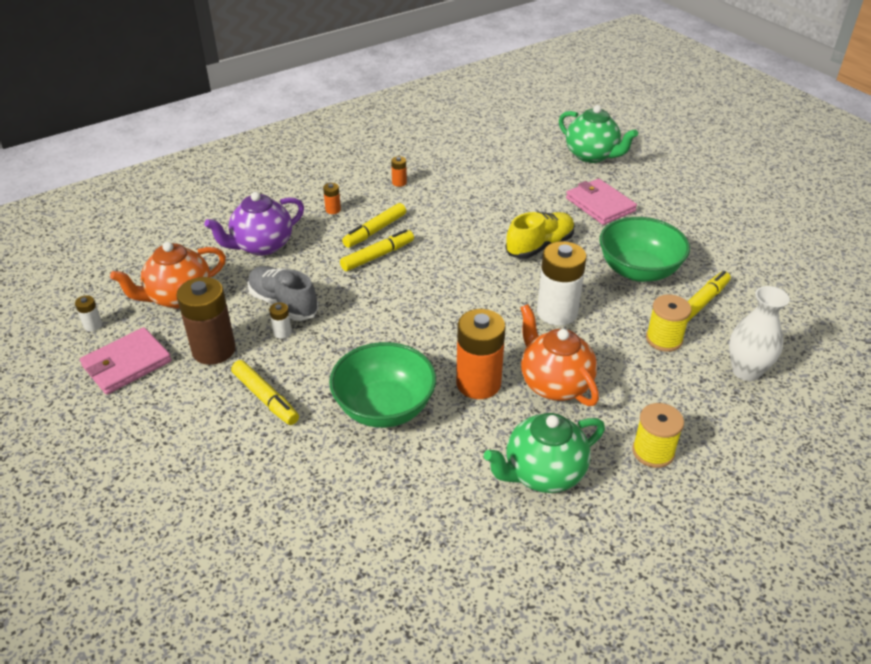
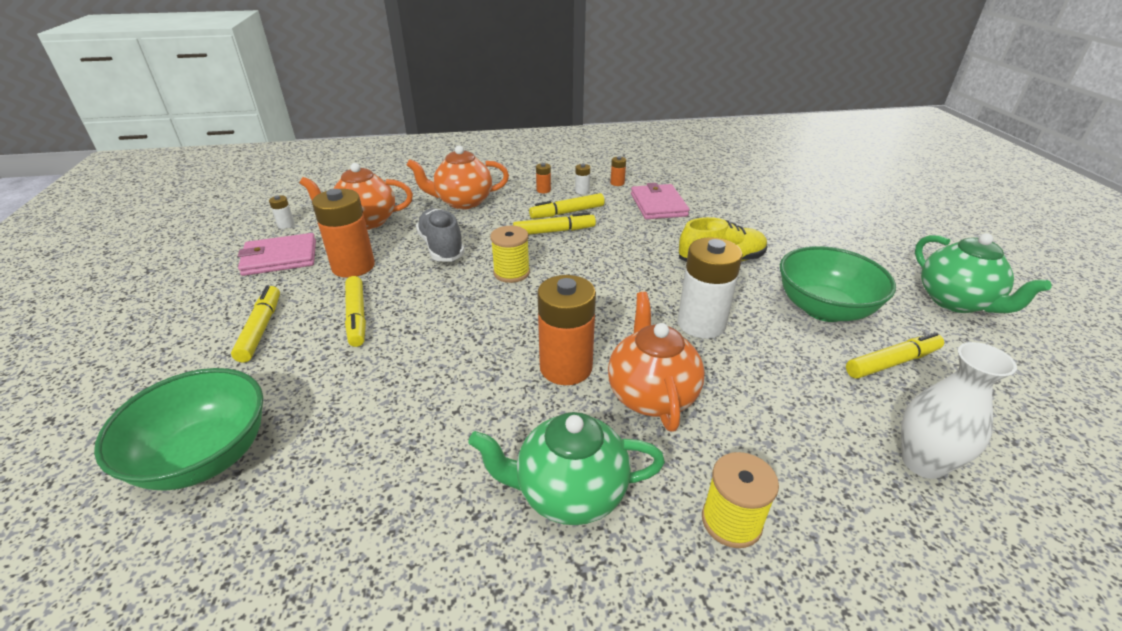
camera: 25 degrees right, 5 degrees down
brown battery [176,277,236,365] -> orange battery [312,189,375,278]
purple teapot [204,192,304,256] -> orange teapot [407,145,509,209]
white battery [269,302,292,339] -> white battery moved to [575,164,590,194]
green bowl [329,342,436,428] -> green bowl moved to [94,368,263,491]
green teapot [559,105,638,163] -> green teapot moved to [915,233,1052,313]
pink wallet [566,179,637,225] -> pink wallet moved to [631,183,689,219]
yellow spool [646,295,691,352] -> yellow spool moved to [490,226,530,283]
none -> yellow marker [231,286,280,362]

